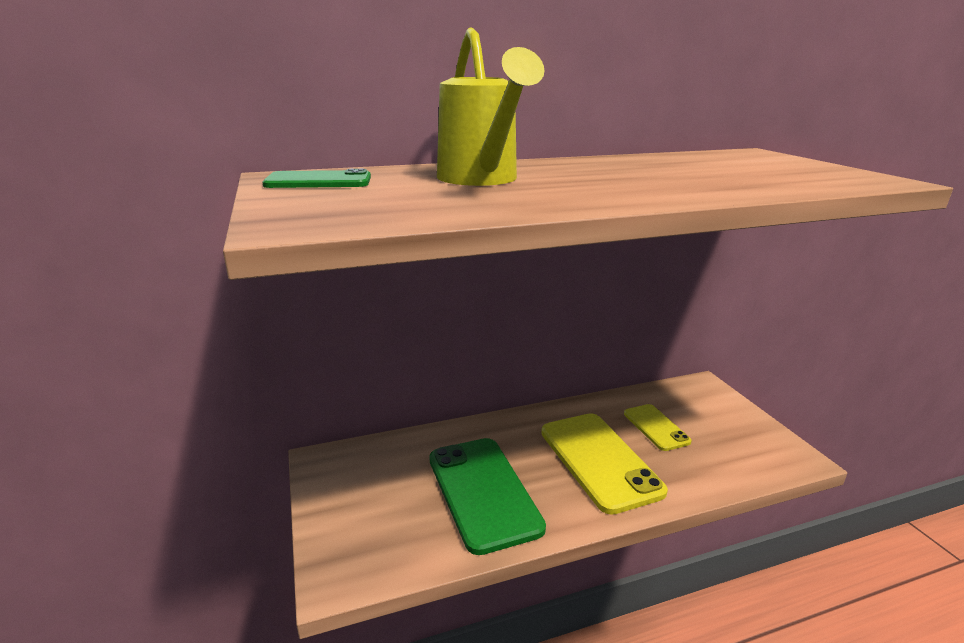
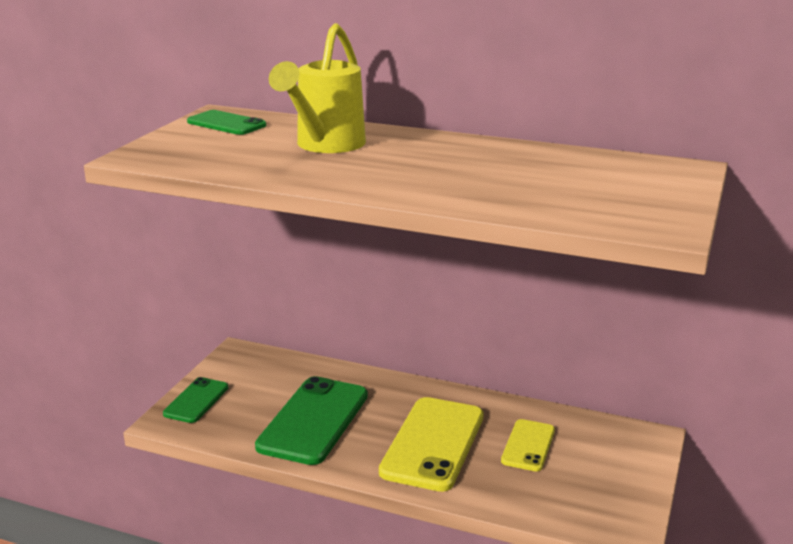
camera: 40 degrees right, 0 degrees up
none -> green phone [163,377,228,423]

